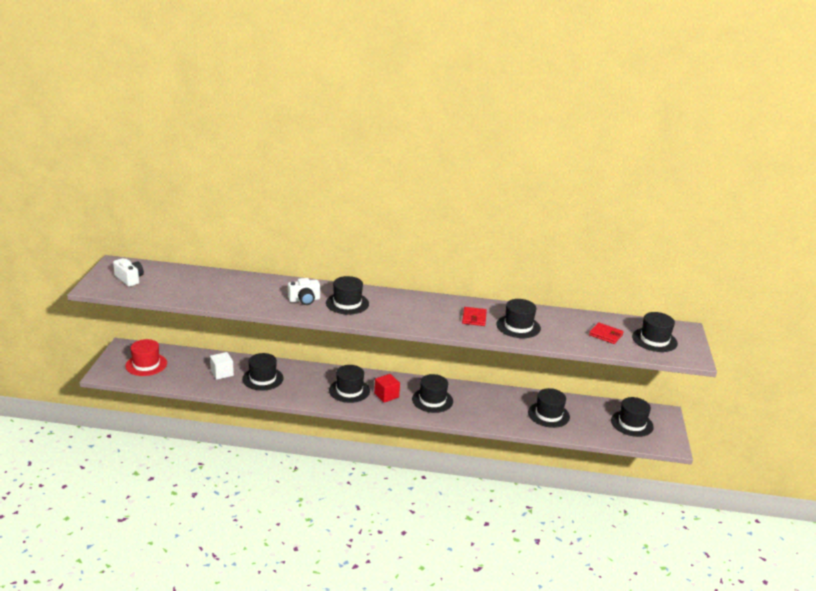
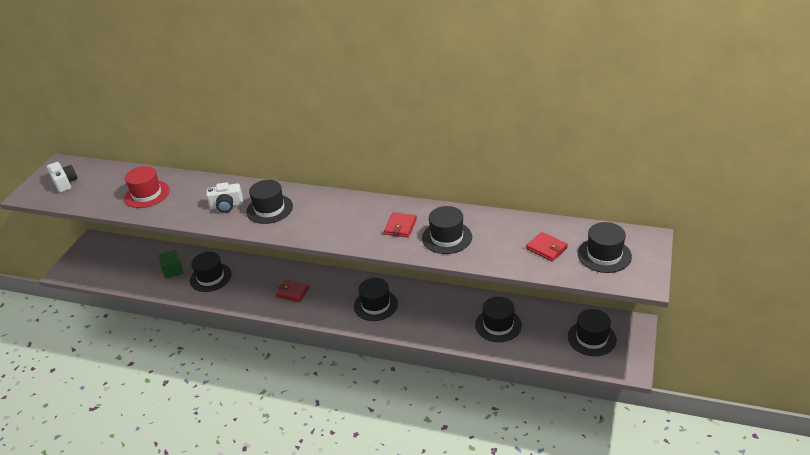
camera: 15 degrees right, 10 degrees up
red hat [125,339,167,376] -> red hat moved to [124,166,170,208]
white cube [210,352,234,380] -> green cube [159,250,184,279]
black hat [329,365,370,403] -> red wallet [276,280,309,302]
red cube [374,374,400,403] -> none

